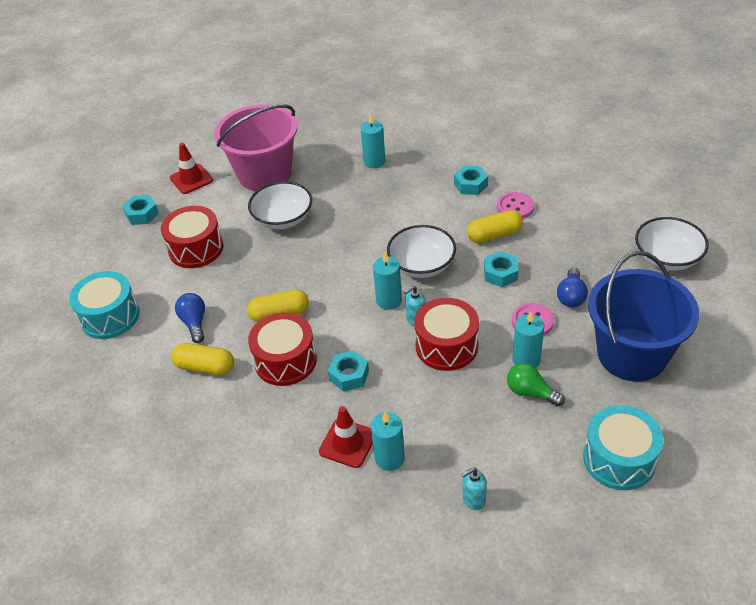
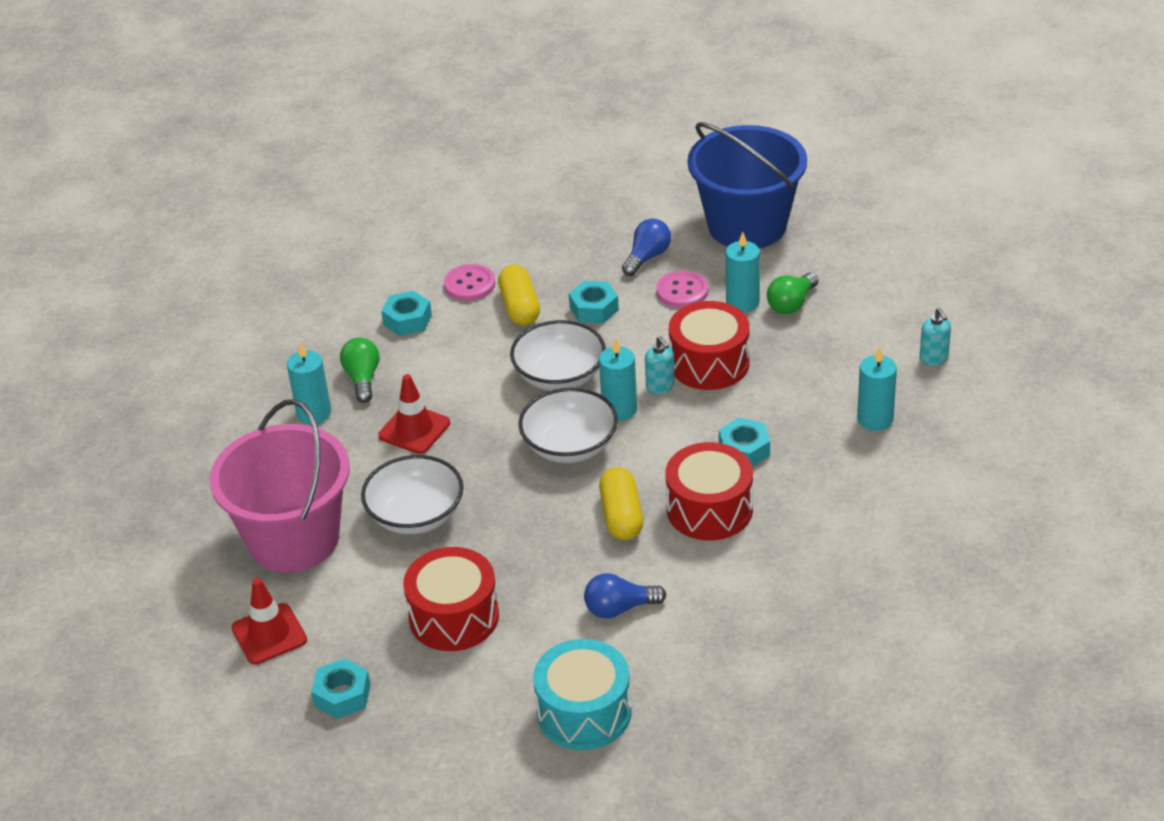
camera: 85 degrees left, 5 degrees down
yellow capsule [172,343,234,375] -> none
red traffic cone [319,406,373,468] -> red traffic cone moved to [378,374,450,454]
blue light bulb [557,267,588,307] -> blue light bulb turned 75 degrees counterclockwise [622,219,671,276]
turquoise drum [583,405,663,490] -> none
white bowl [635,217,709,271] -> white bowl moved to [519,388,618,463]
none -> green light bulb [340,338,380,403]

